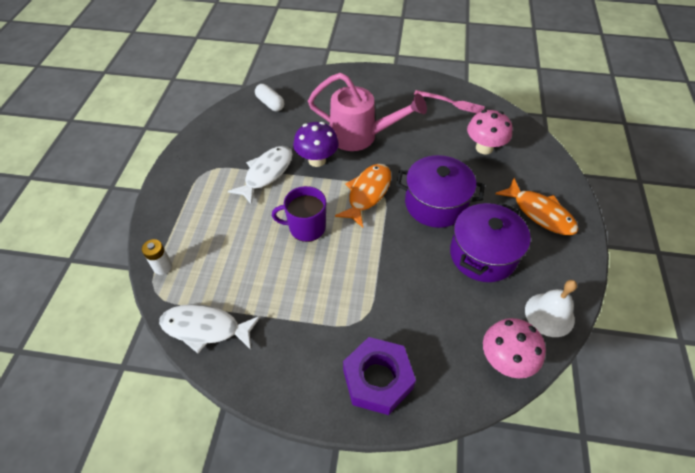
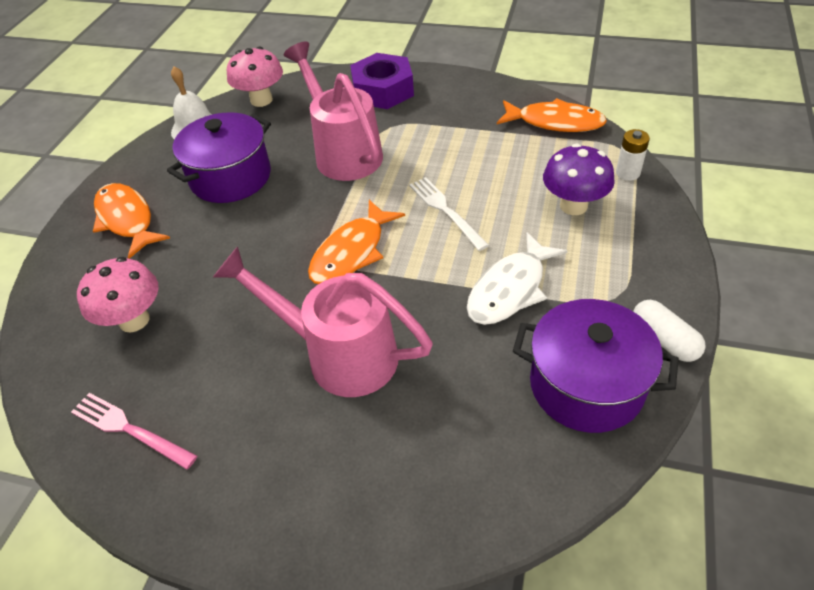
camera: 170 degrees left, 5 degrees down
white fish [159,304,261,353] -> orange fish [497,98,607,132]
white capsule [255,84,284,111] -> white capsule moved to [633,300,706,362]
purple mug [272,186,326,242] -> white fork [409,177,489,251]
purple mushroom [293,122,339,167] -> purple mushroom moved to [543,143,615,215]
purple pot [396,155,485,228] -> purple pot moved to [513,299,679,433]
none -> pink watering can [284,42,383,181]

